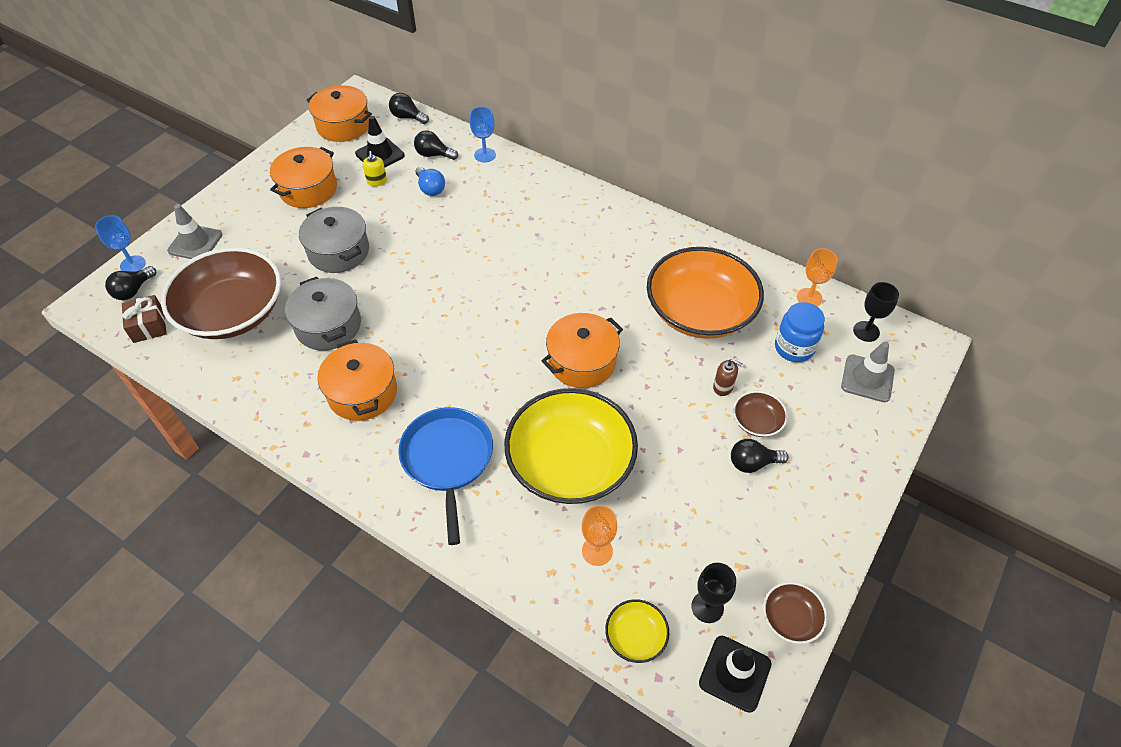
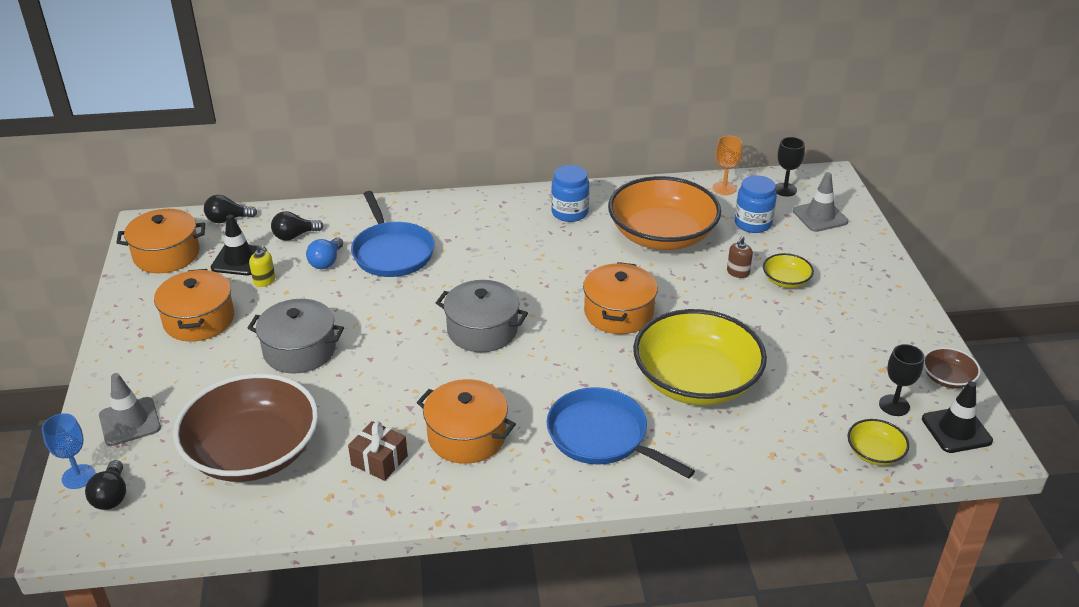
camera: 40 degrees left, 15 degrees down
brown gift [122,295,167,343] -> brown gift moved to [348,421,408,481]
grey pot [285,276,361,350] -> grey pot moved to [436,280,528,352]
blue light bulb [416,167,445,196] -> blue light bulb turned 90 degrees clockwise [306,237,343,269]
blue goblet [470,107,496,163] -> none
orange goblet [582,505,617,566] -> none
brown soap dispenser [713,359,742,396] -> brown soap dispenser turned 135 degrees clockwise [727,236,753,278]
black light bulb [731,439,788,473] -> none
brown bowl [733,391,788,437] -> yellow bowl [763,253,814,288]
none -> blue pan [351,191,435,277]
none -> blue jar [551,165,589,222]

